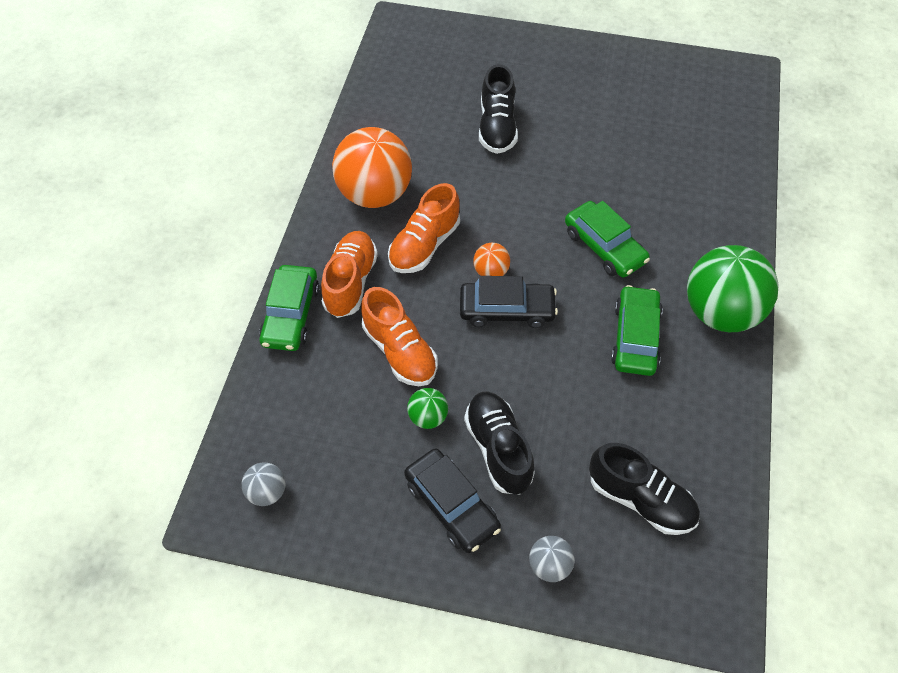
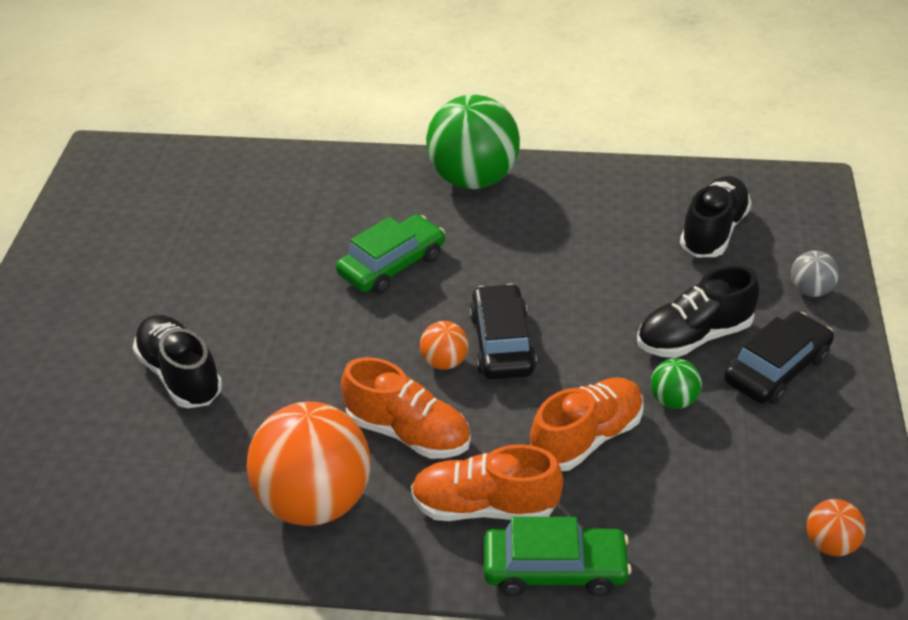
camera: 95 degrees left, 15 degrees down
grey ball [242,462,286,506] -> orange ball [807,499,866,557]
black shoe [479,64,518,154] -> black shoe turned 120 degrees counterclockwise [133,315,222,408]
green car [611,285,663,376] -> none

